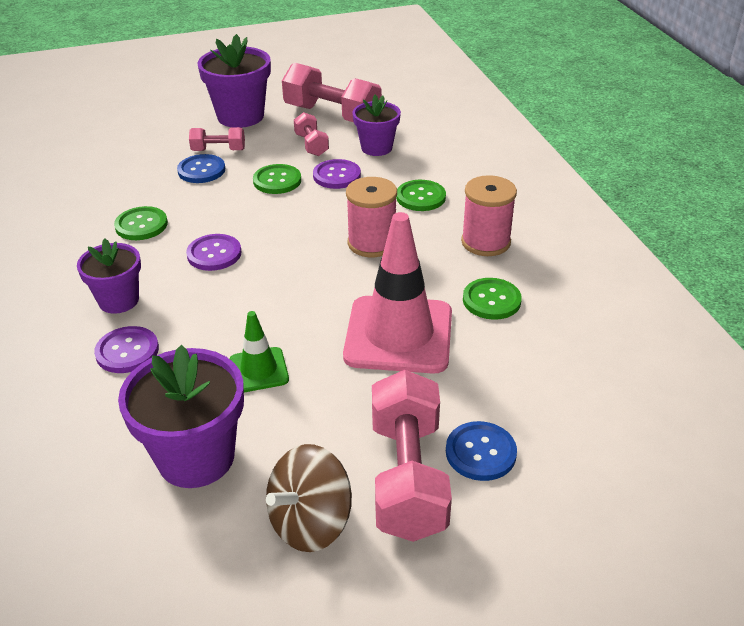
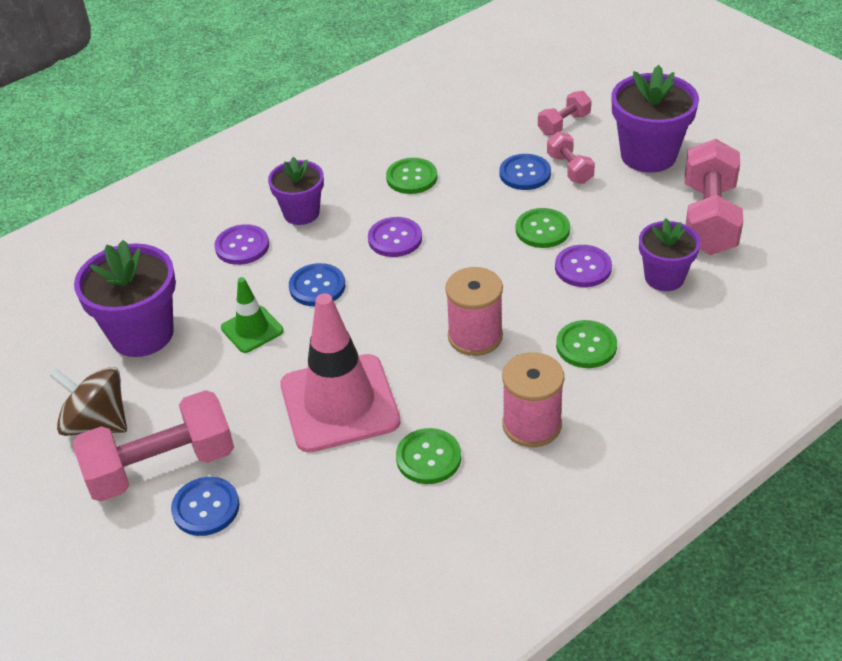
camera: 70 degrees right, 5 degrees up
pink dumbbell [294,112,329,156] -> pink dumbbell moved to [538,91,591,135]
none -> blue button [289,263,345,306]

